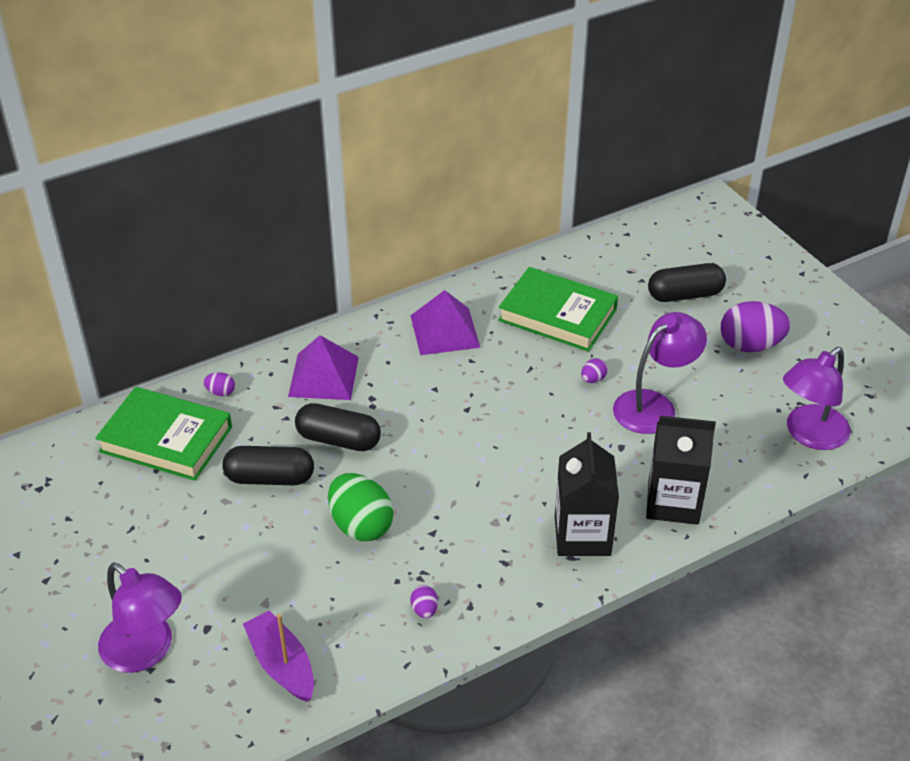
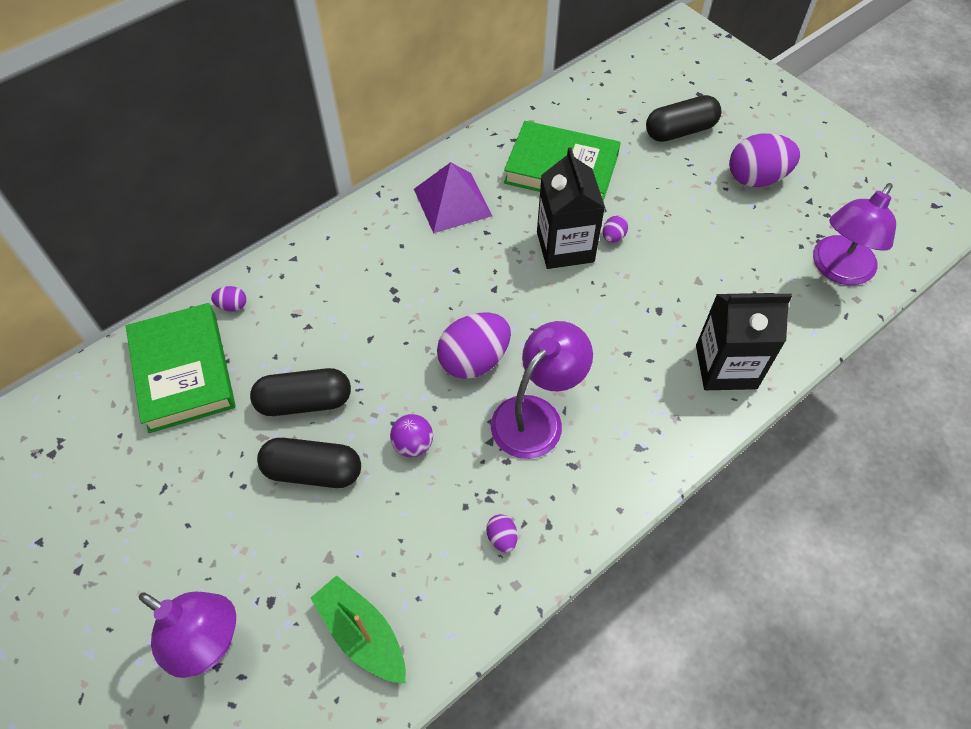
camera: 10 degrees left, 15 degrees up
green book [95,387,232,481] -> green book turned 60 degrees clockwise [126,303,236,433]
purple boat [243,610,314,702] -> green boat [311,575,406,683]
purple pyramid [288,335,359,400] -> none
black capsule [295,403,381,451] -> black capsule moved to [257,438,361,488]
green egg [328,473,394,541] -> purple ball [390,414,433,457]
black carton [555,432,619,556] -> black carton moved to [537,147,605,269]
purple lamp [613,312,707,434] -> purple lamp moved to [491,321,593,459]
none -> purple egg [437,312,511,379]

